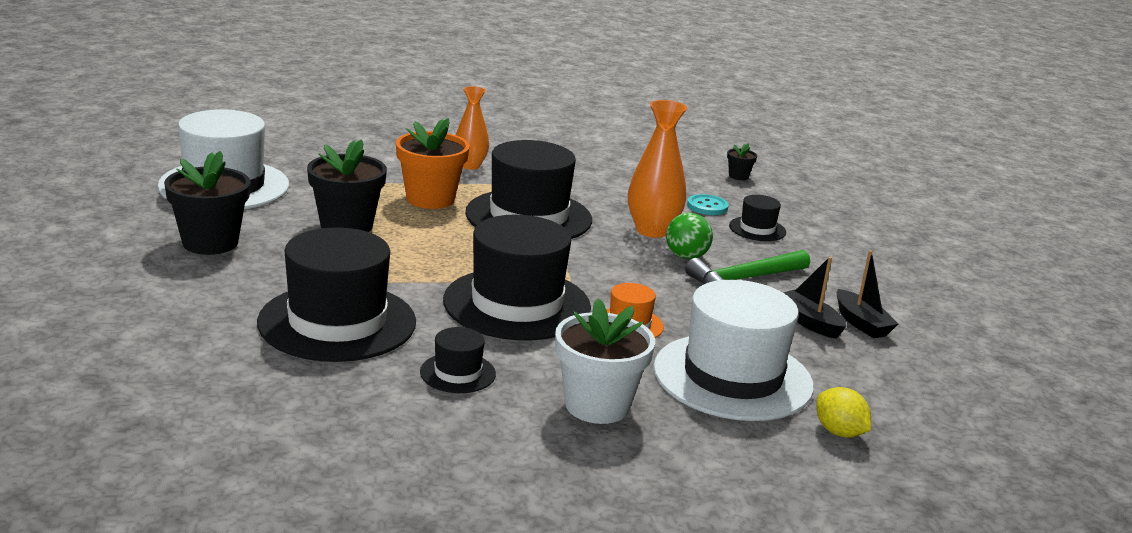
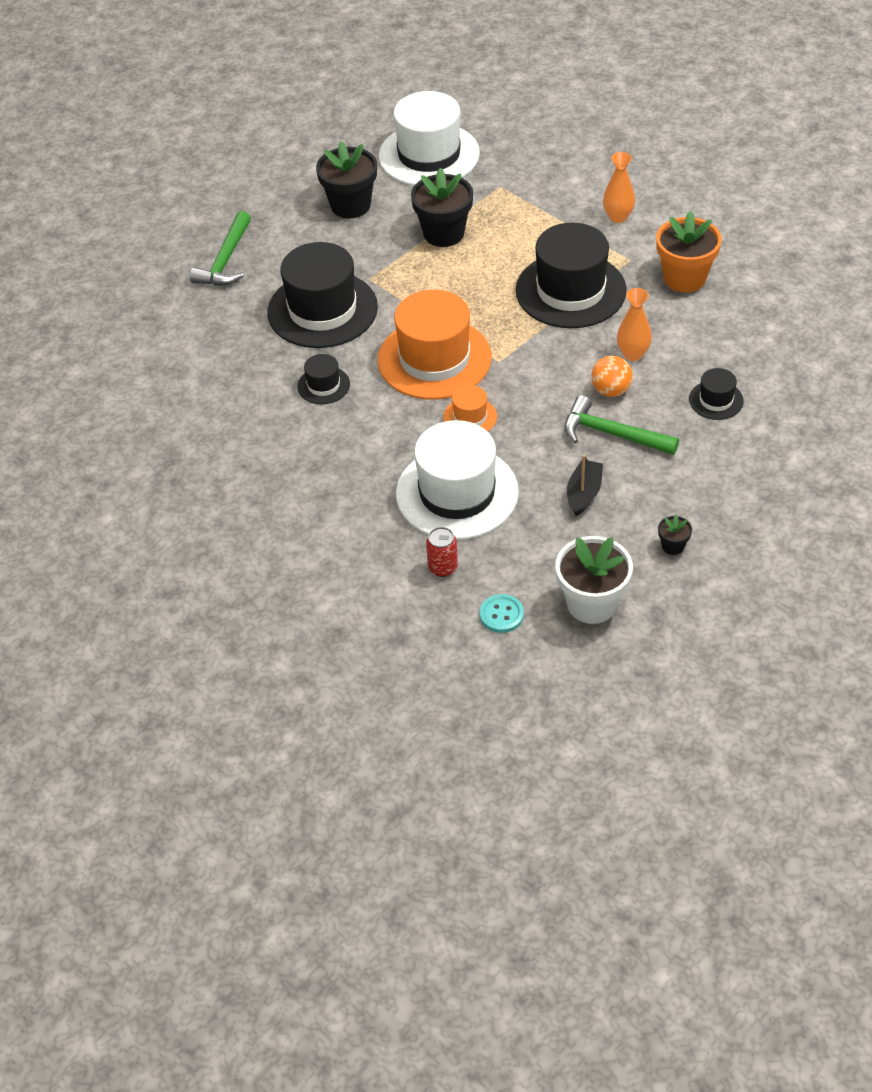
camera: 60 degrees right, 25 degrees up
orange flower pot [396,118,470,209] -> orange flower pot moved to [656,211,722,293]
black hat [443,215,591,340] -> orange hat [377,290,492,400]
white flower pot [555,299,655,424] -> white flower pot moved to [555,536,633,624]
orange vase [628,100,687,238] -> orange vase [617,288,652,361], size x0.66
green ball [666,213,713,259] -> orange ball [591,356,633,397]
turquoise button [687,194,729,215] -> turquoise button moved to [480,594,524,633]
black flower pot [727,143,757,180] -> black flower pot moved to [658,514,692,555]
yellow lemon [816,387,871,438] -> red can [426,527,458,577]
black boat [836,250,898,338] -> none
none -> green hammer [190,211,251,286]

